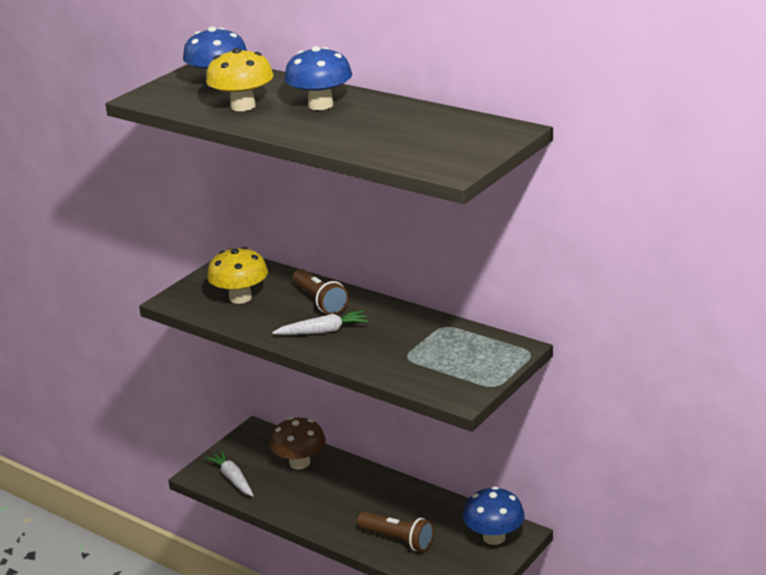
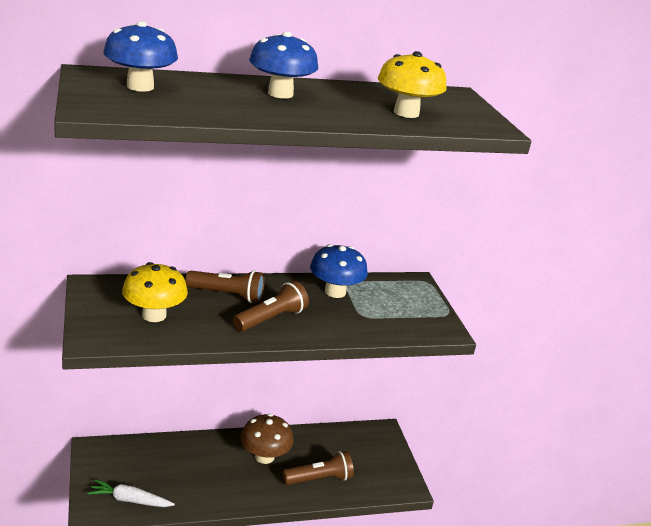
camera: 55 degrees left, 0 degrees up
yellow mushroom [206,48,274,111] -> yellow mushroom moved to [378,51,447,118]
brown mushroom [270,417,326,469] -> brown mushroom moved to [241,414,294,464]
white carrot [272,310,368,335] -> brown flashlight [233,281,309,332]
blue mushroom [463,486,525,545] -> blue mushroom moved to [310,244,368,298]

